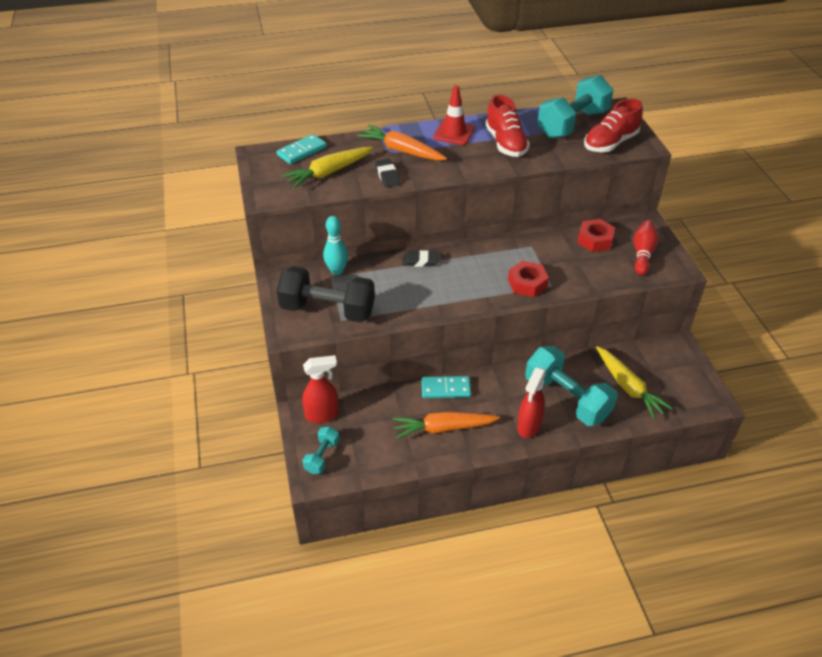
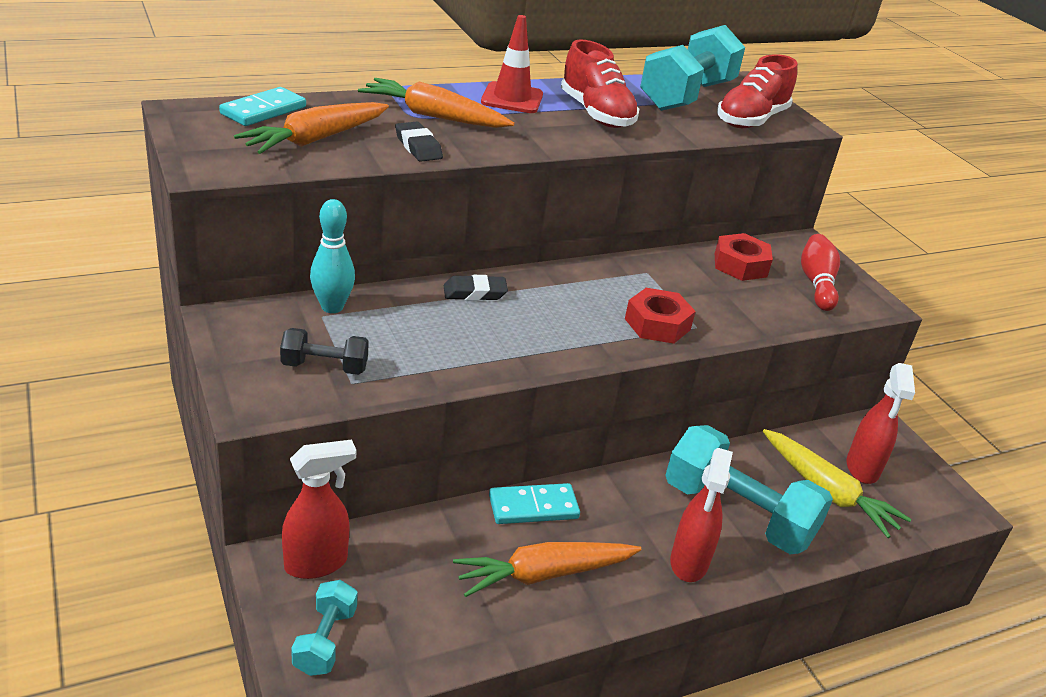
camera: 15 degrees left, 10 degrees down
black dumbbell [277,266,375,323] -> black dumbbell [280,328,369,375], size x0.50
yellow carrot [281,147,373,189] -> orange carrot [234,102,389,154]
none -> red spray bottle [847,363,915,484]

